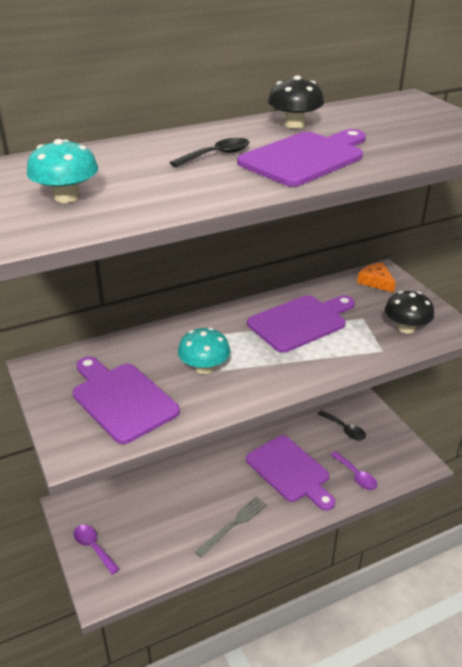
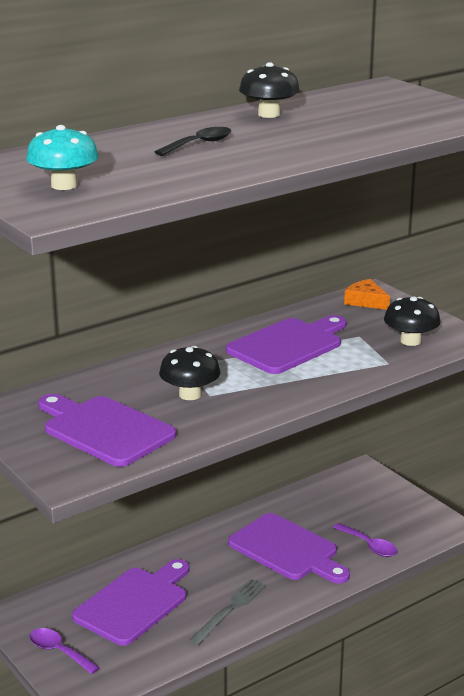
camera: 10 degrees left, 10 degrees down
turquoise mushroom [178,327,230,374] -> black mushroom [159,346,220,400]
purple cutting board [237,129,366,187] -> purple cutting board moved to [72,559,189,646]
black spoon [318,410,366,440] -> none

